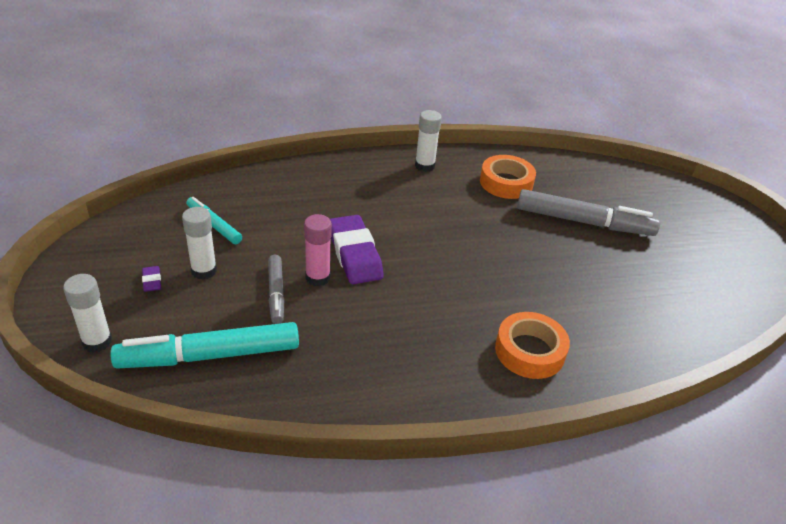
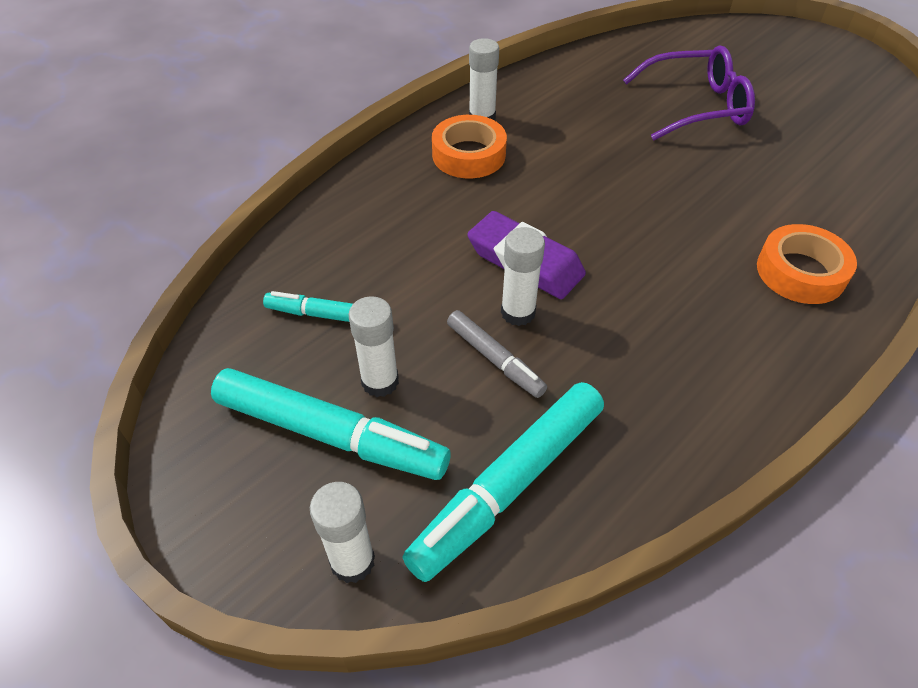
camera: 30 degrees left, 10 degrees up
purple eraser [142,266,161,292] -> turquoise marker [211,368,451,480]
pink glue stick [304,214,332,286] -> white glue stick [501,227,545,326]
orange tape [480,155,536,199] -> orange tape moved to [432,115,507,178]
grey marker [517,189,660,236] -> purple glasses [623,45,755,140]

